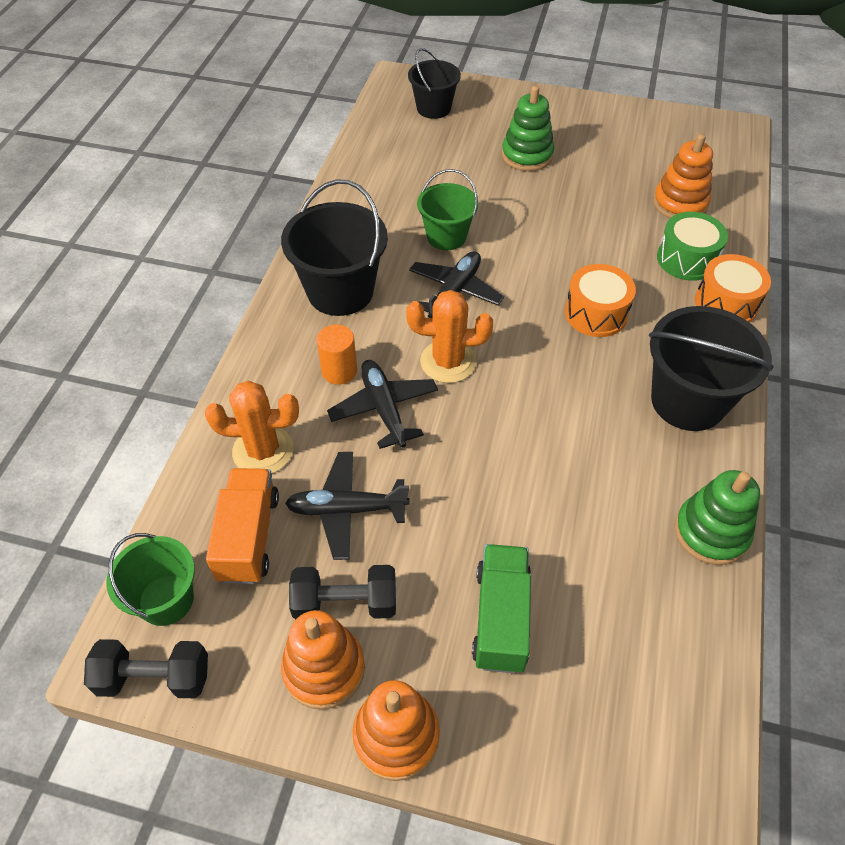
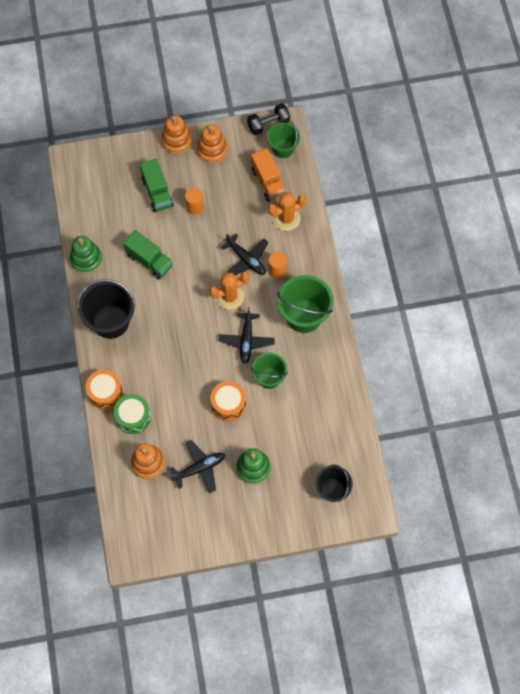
camera: 155 degrees right, 15 degrees up
black bucket [281,179,388,316] -> green bucket [277,275,334,333]
black plane [285,452,410,560] -> black plane moved to [169,440,225,494]
black dumbbell [289,565,396,619] -> none
orange drum [565,264,636,337] -> orange drum moved to [211,381,246,421]
none -> green truck [123,230,173,279]
none -> orange cylinder [185,188,204,215]

